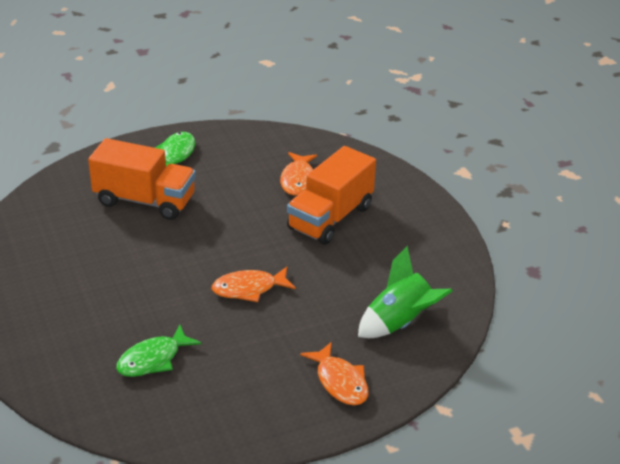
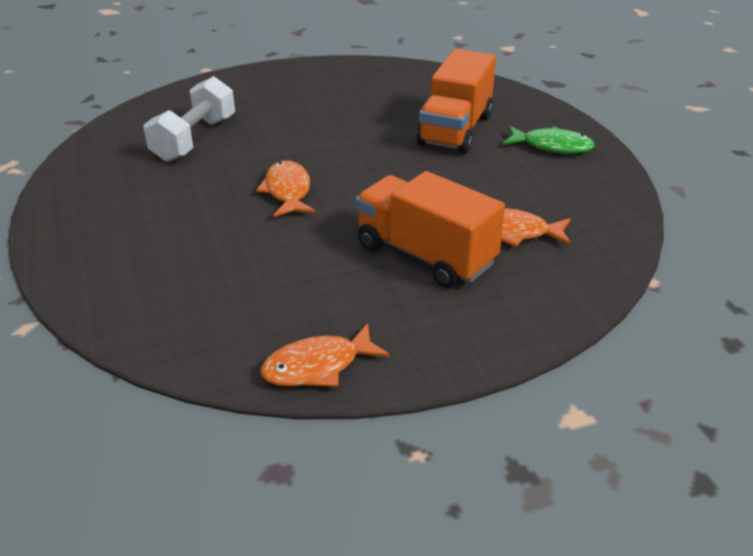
camera: 95 degrees right, 0 degrees up
green fish [116,324,201,377] -> white dumbbell [144,76,235,162]
orange fish [300,342,369,405] -> orange fish moved to [261,323,390,387]
green rocket [358,246,452,338] -> none

